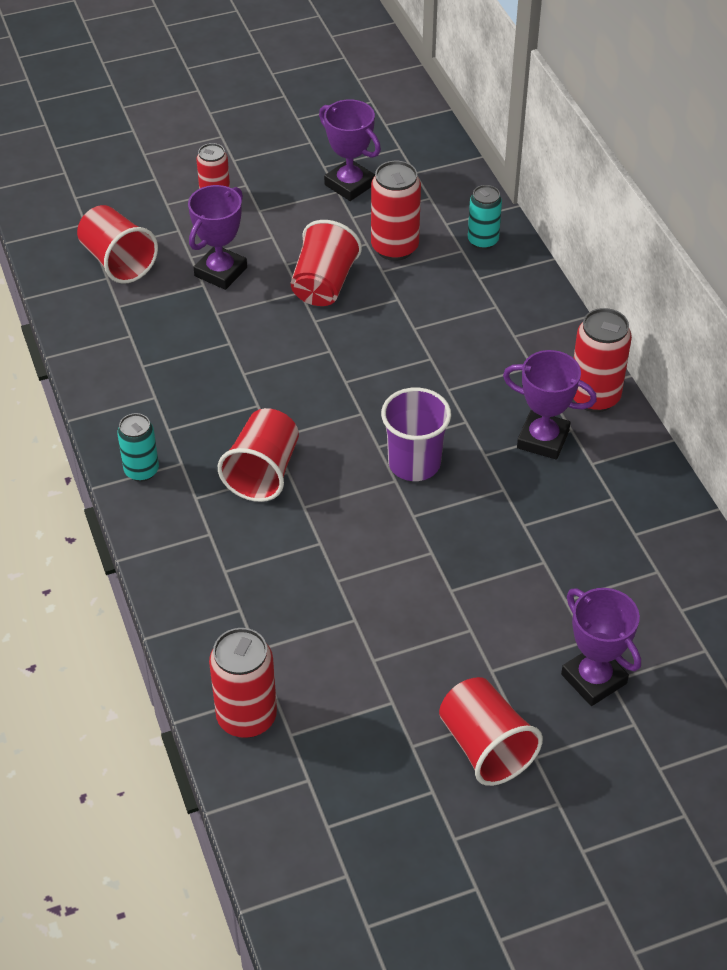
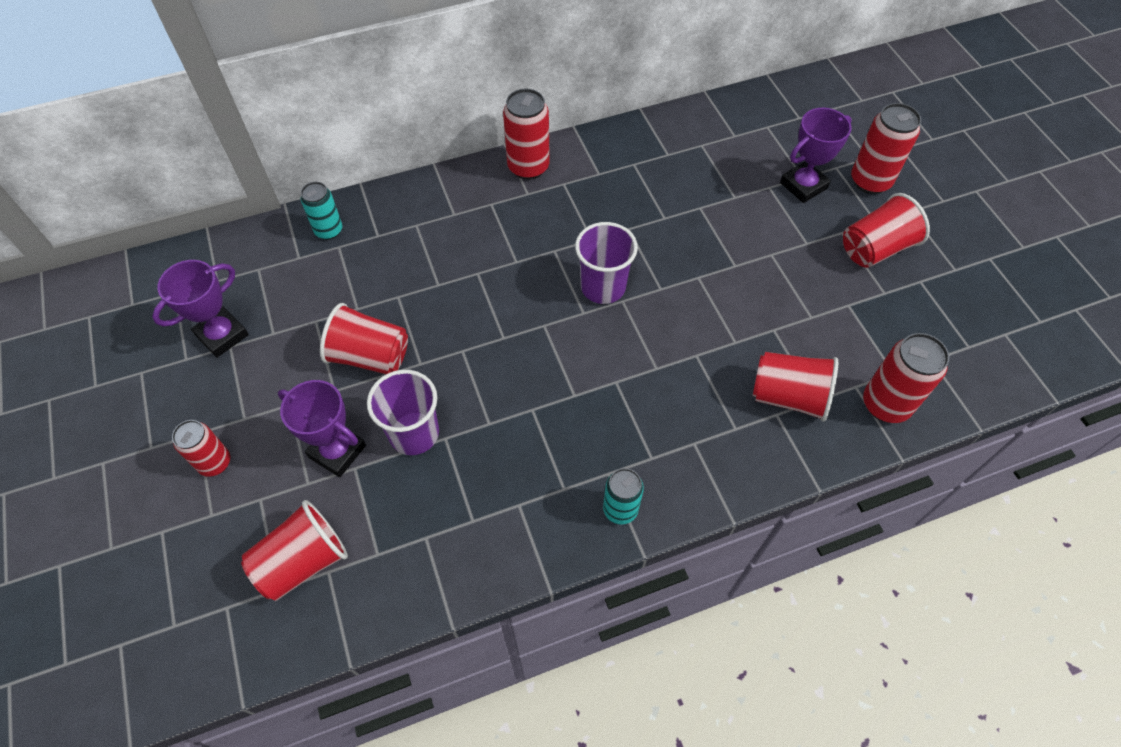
camera: 90 degrees left, 10 degrees up
red cup [218,408,299,502] -> red cup moved to [753,352,838,422]
red can [371,161,421,261] -> red can moved to [851,103,921,194]
purple trophy [503,350,597,460] -> none
none -> purple cup [367,370,439,455]

